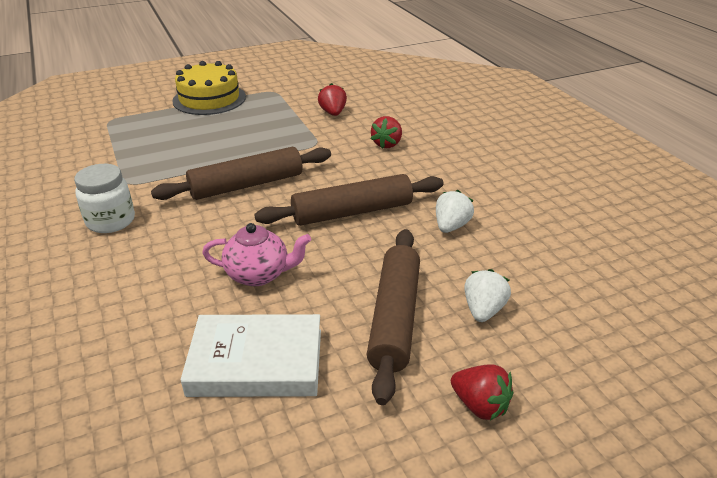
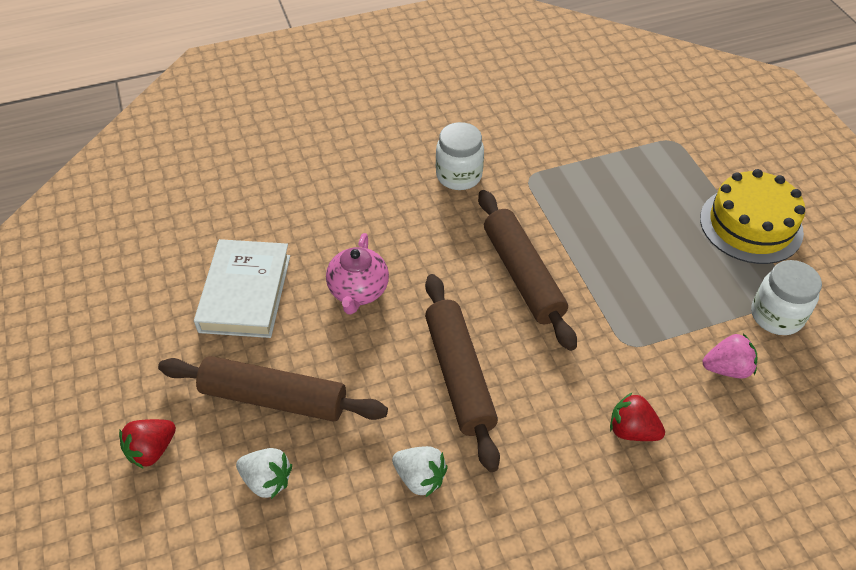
camera: 95 degrees right, 15 degrees up
red strawberry [318,83,347,116] -> pink strawberry [703,333,757,378]
none -> white jar [751,260,822,335]

